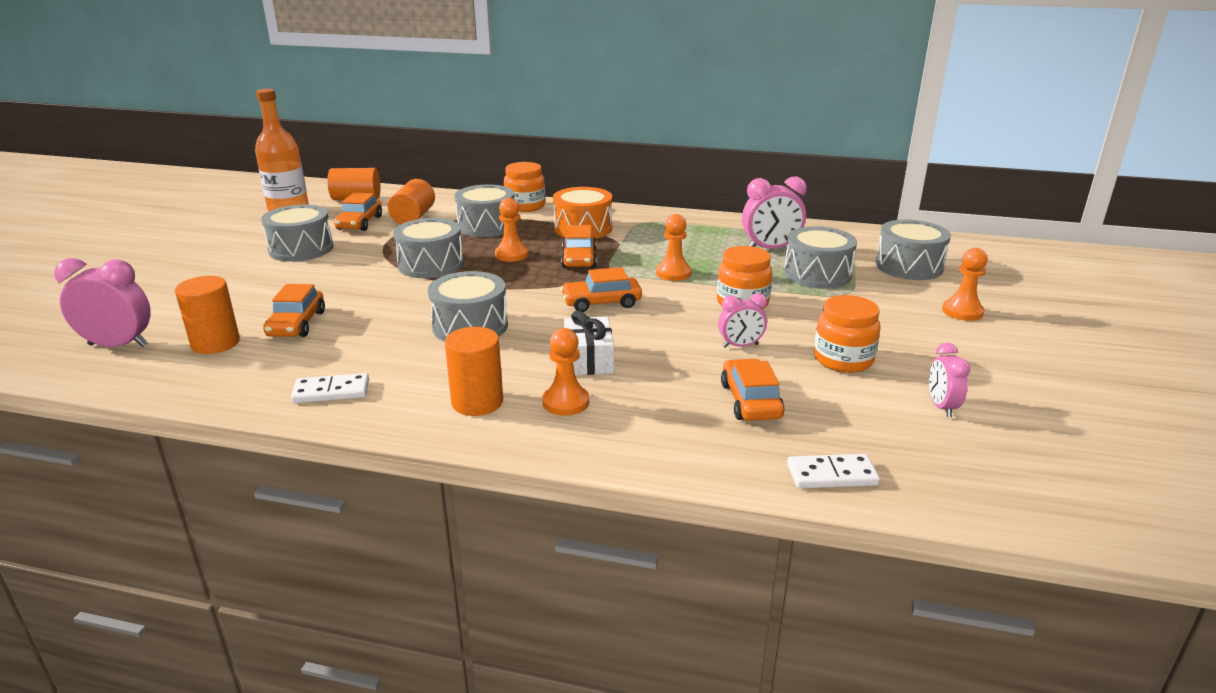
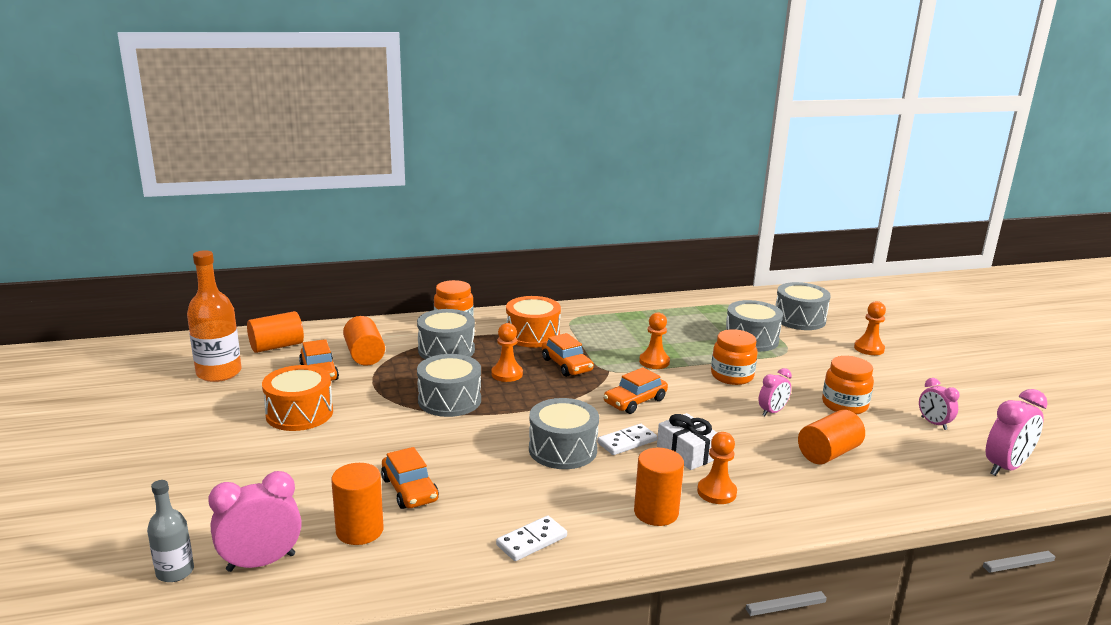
camera: 30 degrees left, 5 degrees down
grey drum [261,204,334,262] -> orange drum [262,365,333,431]
orange car [721,359,785,421] -> orange cylinder [798,410,865,465]
pink clock [742,177,807,249] -> pink clock moved to [986,389,1048,476]
white domino [787,454,880,488] -> white domino moved to [597,424,657,455]
none -> grey bottle [147,480,194,582]

